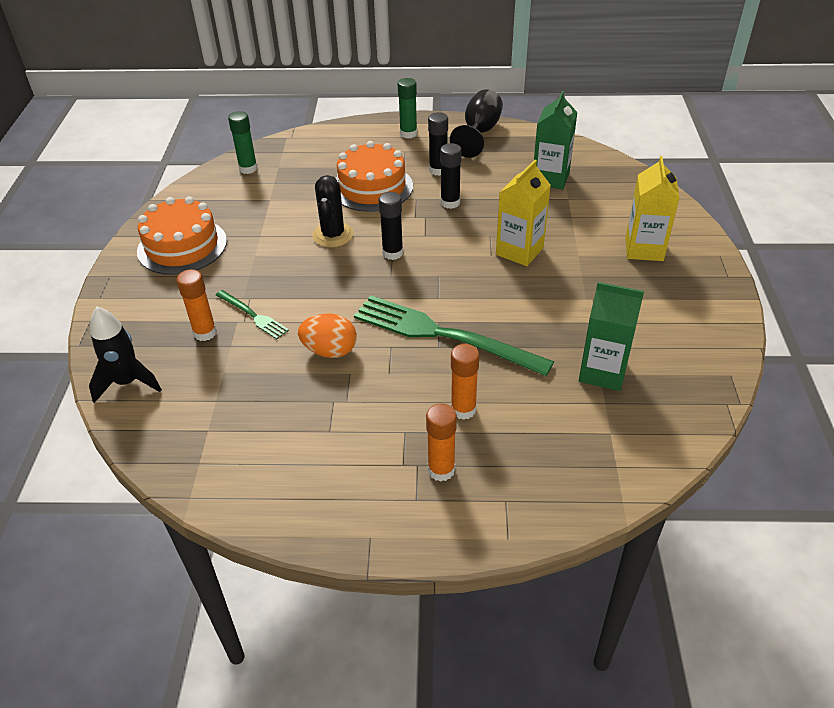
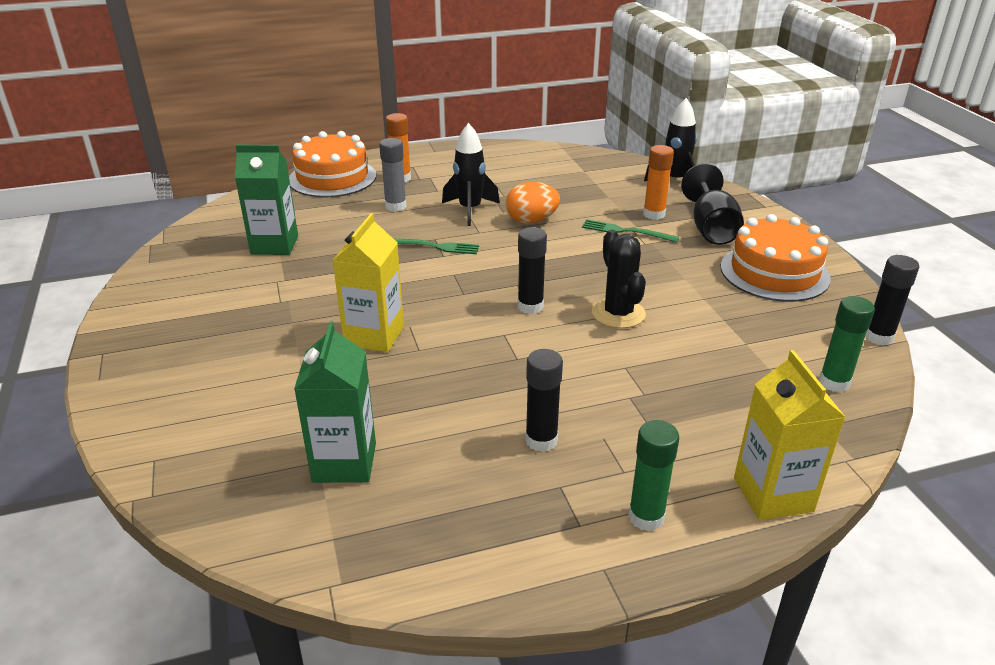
camera: 160 degrees right, 10 degrees down
orange cake [336,141,413,212] -> orange cake moved to [289,131,376,197]
green fork [354,295,554,376] -> green fork [394,239,479,254], size x0.48
black glue stick [440,143,462,209] -> black glue stick moved to [865,255,919,346]
black goblet [450,89,503,158] -> black goblet moved to [681,163,744,245]
orange glue stick [451,344,479,420] -> grey glue stick [379,138,407,211]
yellow carton [625,156,680,261] -> yellow carton moved to [734,350,845,520]
none -> black rocket [442,123,500,226]

